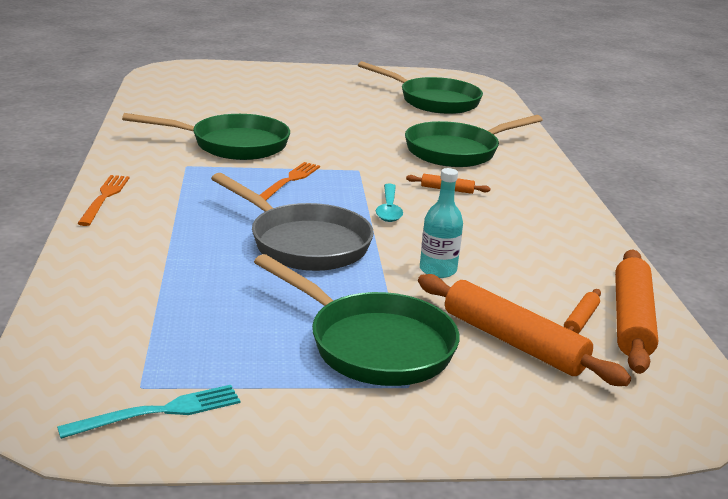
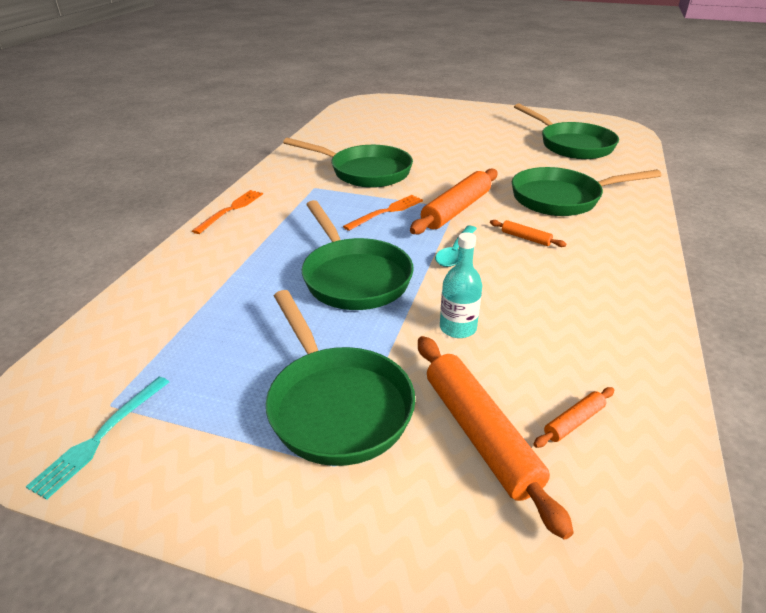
camera: 25 degrees right, 10 degrees up
turquoise fork [57,385,240,439] -> turquoise fork turned 120 degrees clockwise [26,377,169,500]
grey pan [211,173,374,271] -> green pan [302,200,414,310]
orange rolling pin [615,250,658,374] -> orange rolling pin moved to [410,169,498,234]

